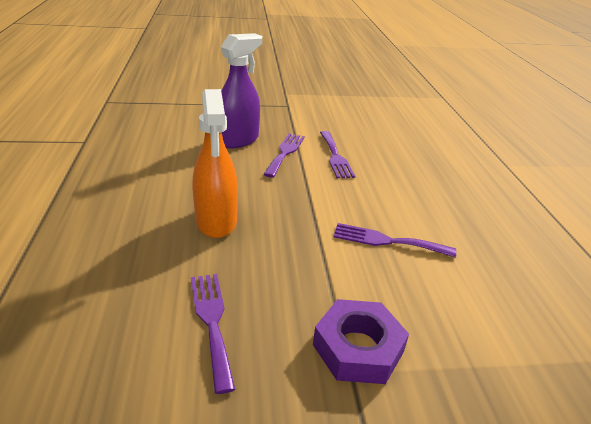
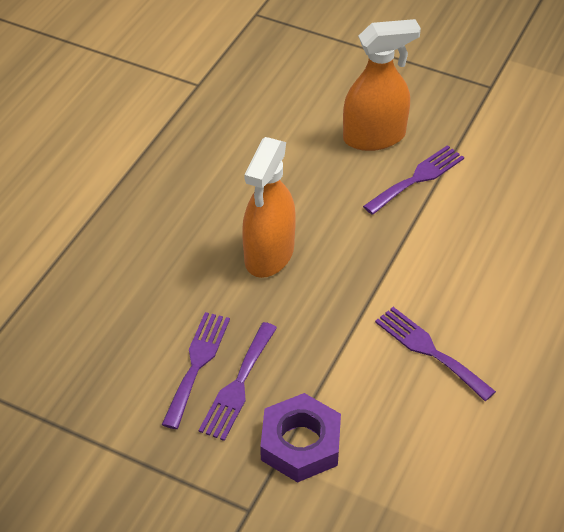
camera: 35 degrees right, 15 degrees up
purple spray bottle [221,33,262,149] -> orange spray bottle [343,19,421,151]
purple fork [320,131,355,178] -> purple fork moved to [199,322,277,441]

